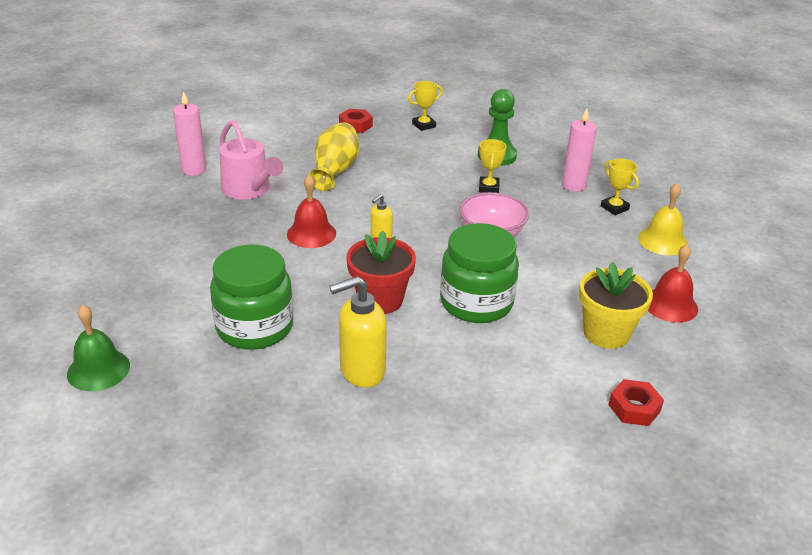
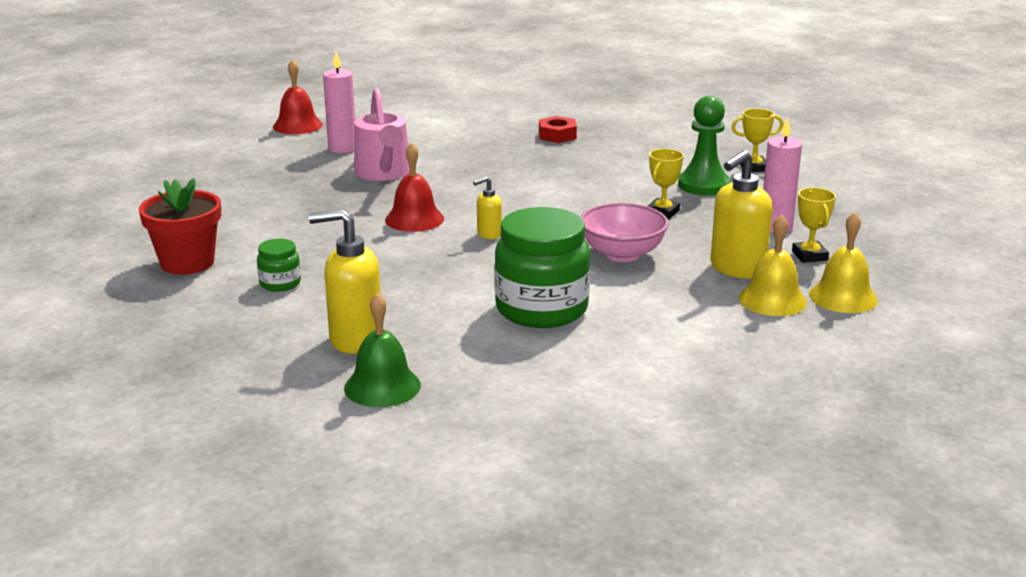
camera: 25 degrees right, 10 degrees down
green bell [67,305,130,391] -> green bell moved to [344,293,421,407]
green jar [210,245,294,350] -> green jar [257,238,301,292], size x0.46
yellow vase [308,122,359,191] -> none
red flower pot [346,231,416,314] -> red flower pot moved to [139,178,221,275]
yellow trophy [408,81,443,131] -> yellow trophy moved to [732,109,783,172]
yellow flower pot [579,262,653,349] -> none
red nut [608,379,664,426] -> none
red bell [648,244,698,323] -> red bell moved to [273,59,323,134]
none -> yellow soap dispenser [710,150,773,278]
none -> yellow bell [739,215,807,316]

